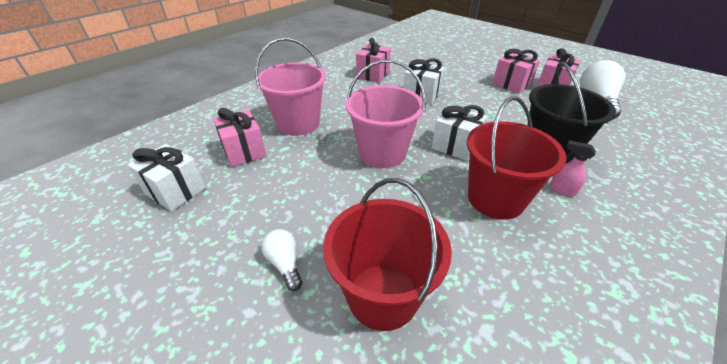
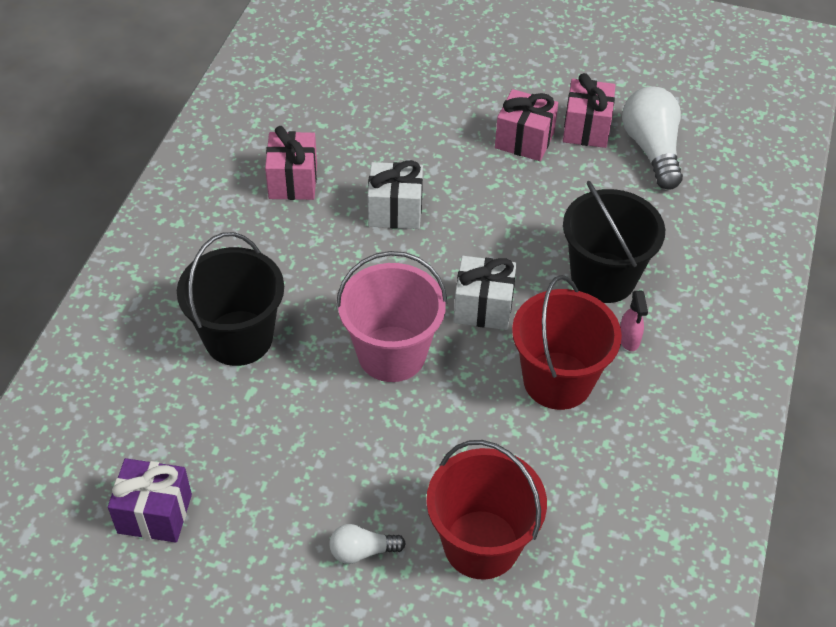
camera: 25 degrees left, 10 degrees up
white gift [128,144,206,211] -> purple gift [108,458,192,542]
pink gift [213,108,266,167] -> none
pink bucket [255,38,326,136] -> black bucket [177,232,284,366]
white light bulb [261,229,303,291] -> white light bulb turned 45 degrees counterclockwise [330,524,406,564]
pink spray bottle [550,140,596,196] -> pink spray bottle turned 105 degrees counterclockwise [620,291,648,351]

